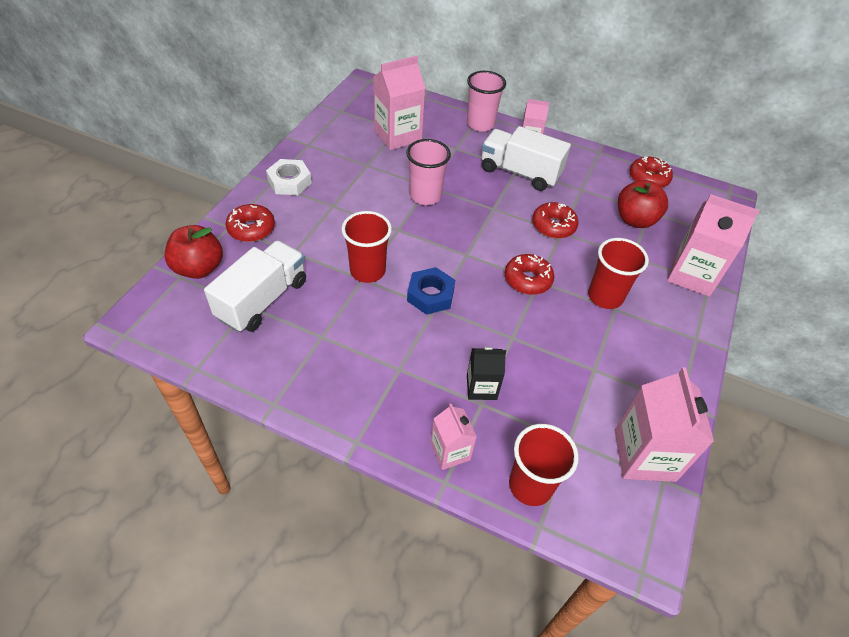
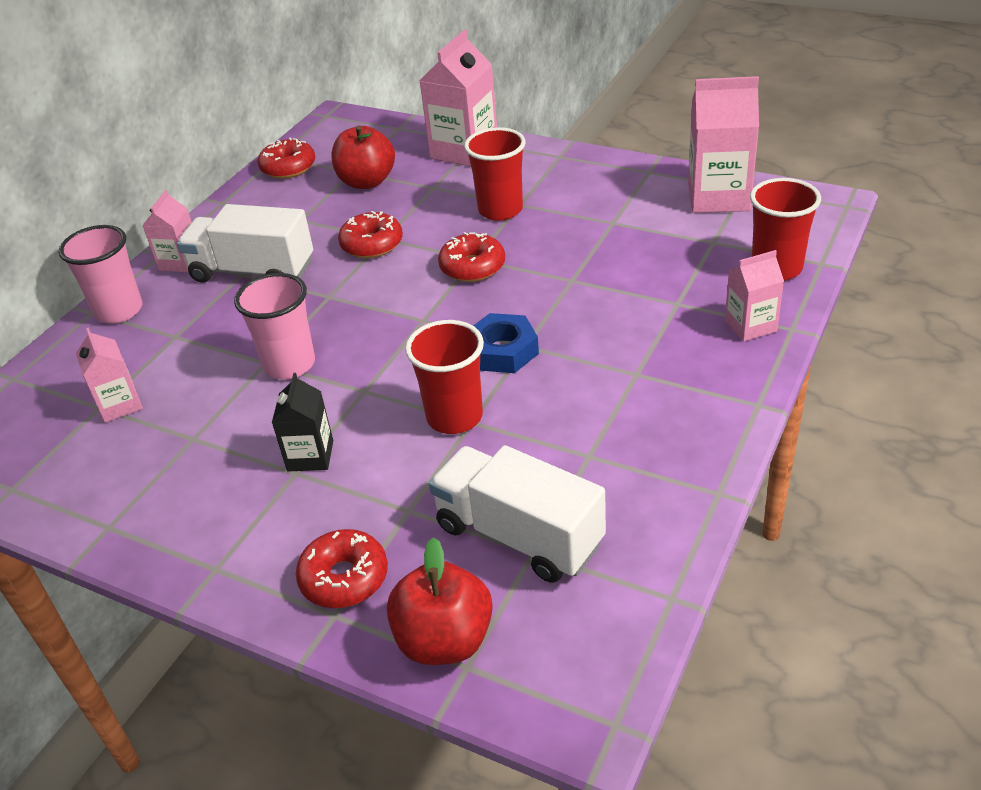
camera: 80 degrees left, 10 degrees down
white nut [266,159,312,195] -> none
pink carton [373,56,425,150] -> pink carton [76,327,143,423], size x0.58
black carton [467,347,506,400] -> black carton moved to [272,373,333,472]
white truck [481,126,571,191] -> white truck turned 75 degrees clockwise [177,204,313,283]

